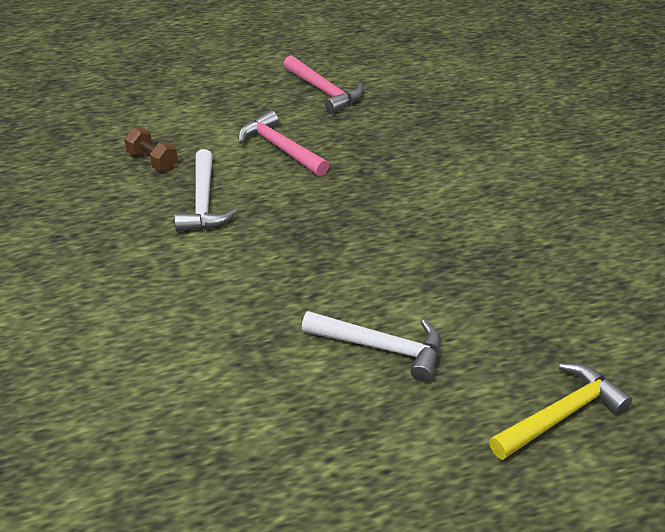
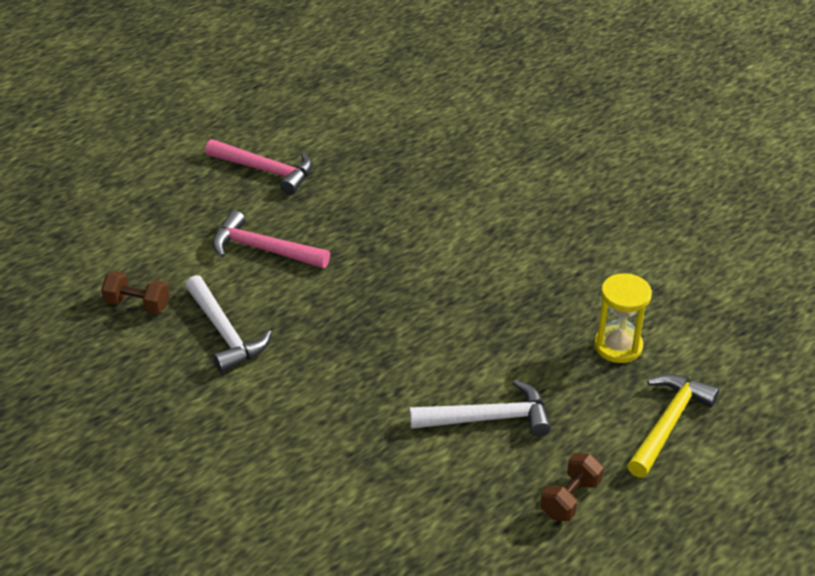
camera: 25 degrees left, 0 degrees up
none -> brown dumbbell [540,453,603,521]
none -> yellow hourglass [594,273,652,363]

